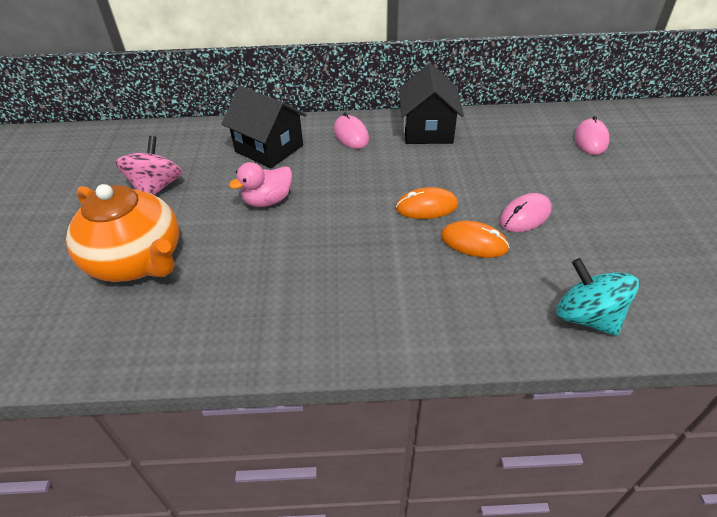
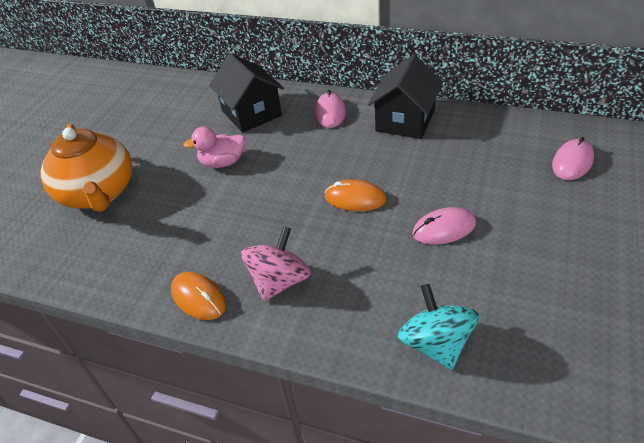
camera: 25 degrees right, 0 degrees up
pink spinning top [115,136,182,195] -> pink spinning top moved to [241,226,311,301]
orange mouse [441,221,510,258] -> orange mouse moved to [171,272,226,320]

